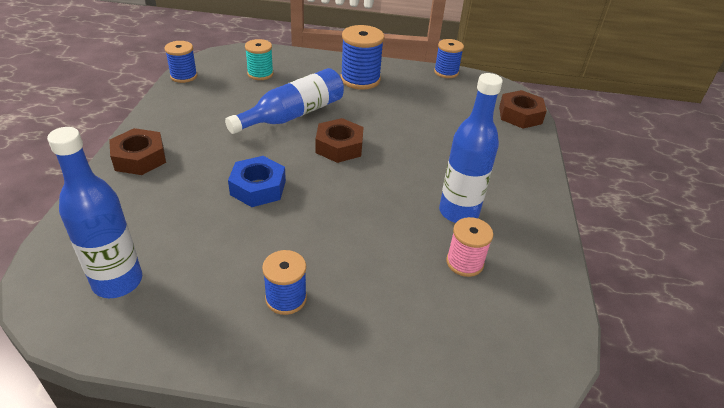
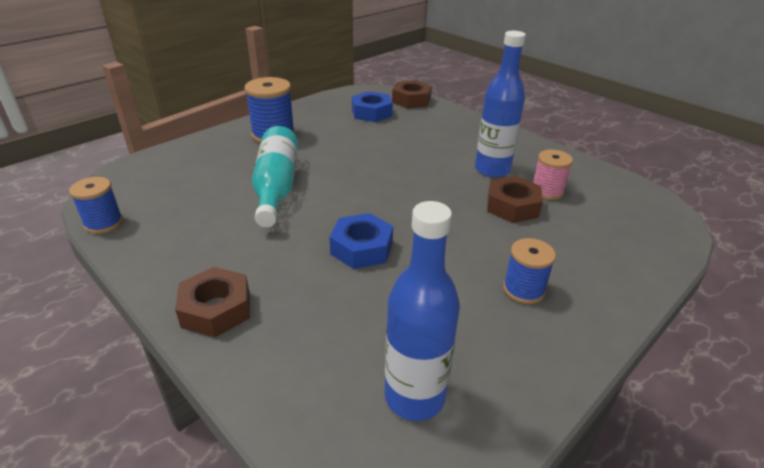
camera: 50 degrees left, 5 degrees down
blue bottle [225,68,344,134] -> turquoise bottle [252,126,298,227]
turquoise spool [245,39,274,80] -> none
brown nut [316,118,364,163] -> brown nut moved to [487,176,543,223]
blue spool [434,39,464,78] -> none
none -> blue nut [352,91,393,122]

